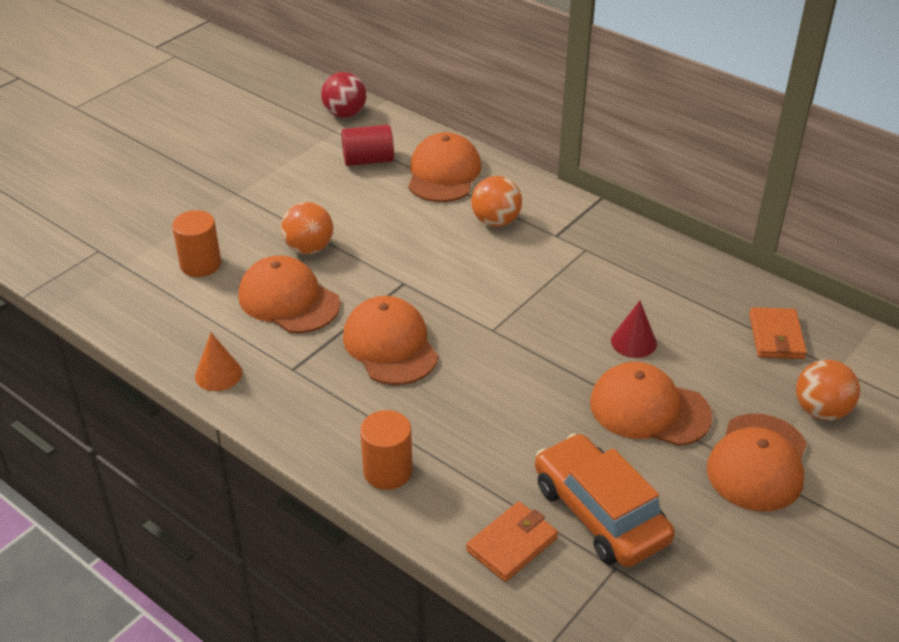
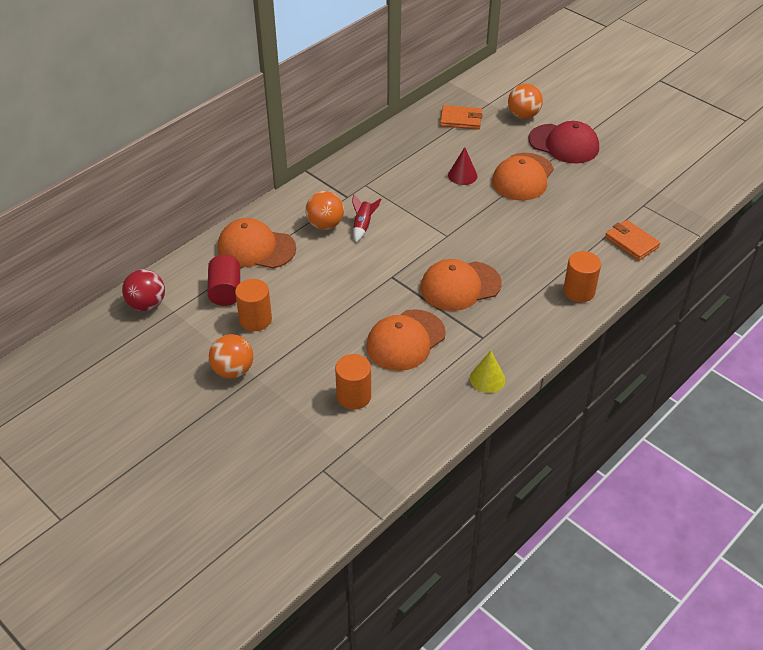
camera: 85 degrees left, 5 degrees up
orange cone [195,333,242,391] -> yellow cone [470,351,505,393]
orange ball [281,202,333,254] -> orange ball moved to [209,334,253,379]
orange car [535,433,675,567] -> none
orange cap [707,414,807,511] -> red cap [529,121,599,164]
none -> orange cylinder [235,279,272,331]
none -> red rocket [352,194,381,242]

